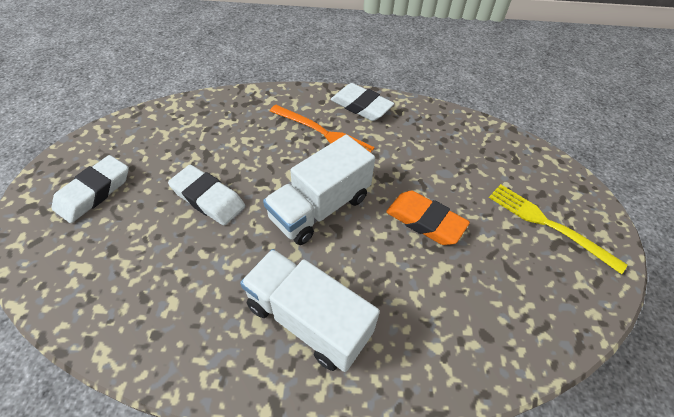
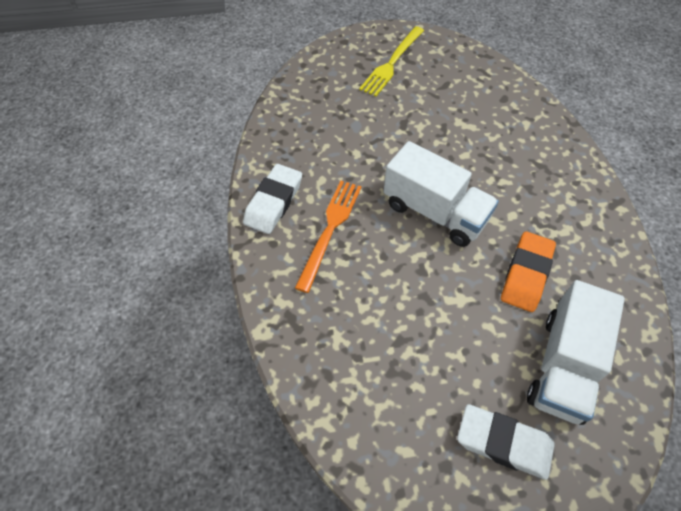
camera: 100 degrees left, 5 degrees up
white eraser [168,165,245,226] -> none
white truck [240,249,380,372] -> white truck moved to [527,280,625,425]
orange eraser [386,191,470,245] -> orange eraser moved to [501,232,556,312]

